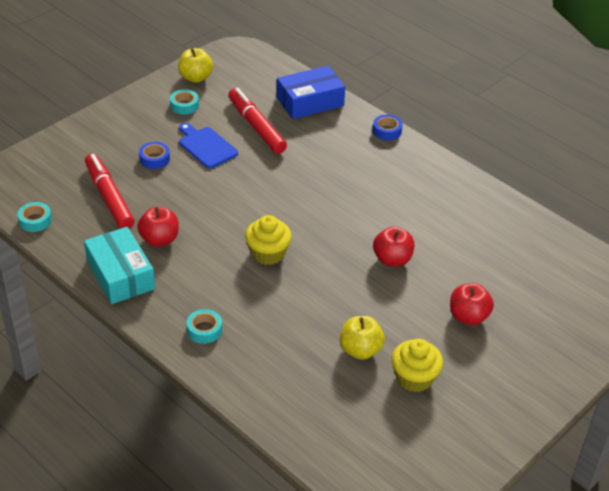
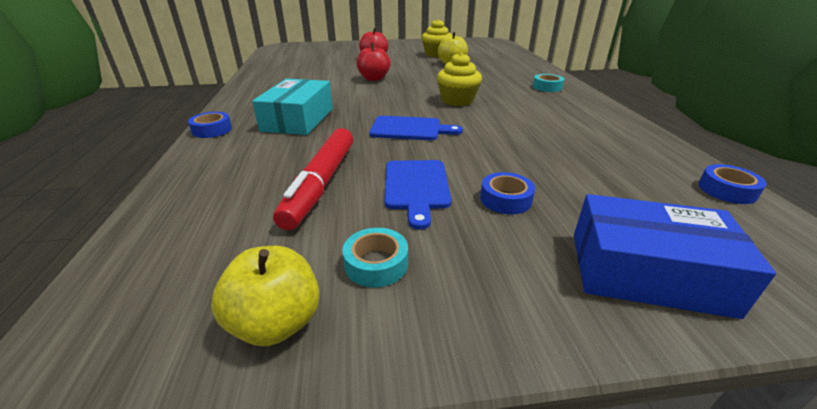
camera: 140 degrees left, 10 degrees down
turquoise tape [18,202,52,232] -> blue tape [699,164,767,204]
turquoise box [84,227,155,304] -> turquoise box moved to [252,79,333,135]
red marker [85,154,135,229] -> none
red apple [137,207,179,247] -> none
blue box [277,66,345,119] -> blue box moved to [574,194,776,319]
none -> blue cutting board [369,116,463,140]

